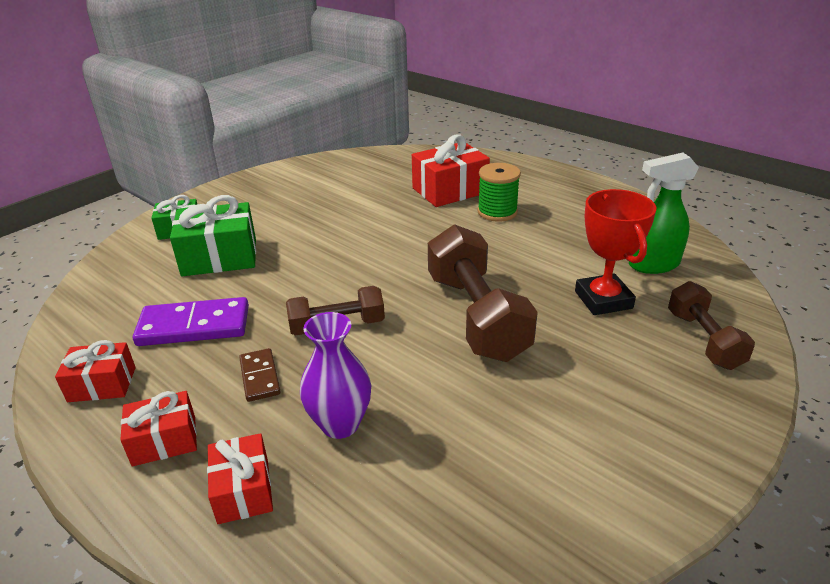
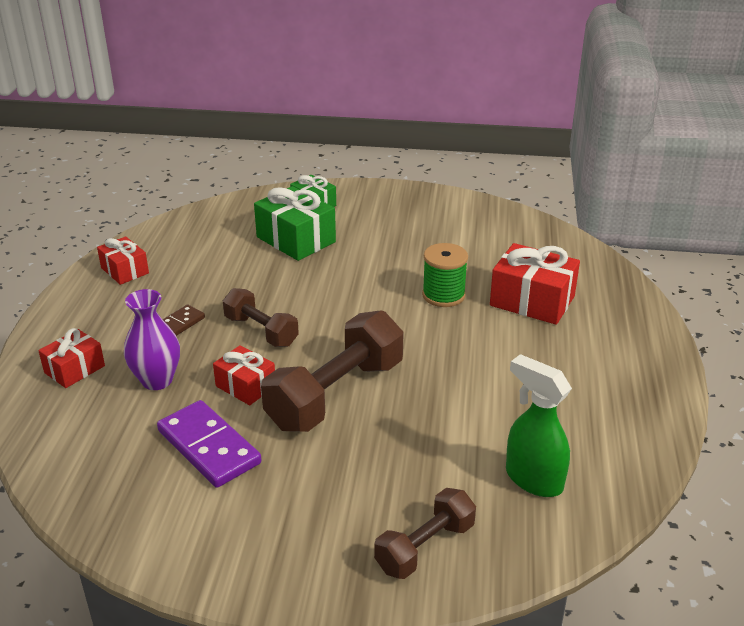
camera: 55 degrees right, 0 degrees up
red gift [120,391,197,466] -> red gift moved to [213,345,275,405]
purple domino [133,297,249,346] -> purple domino moved to [157,400,261,488]
green spool [478,163,521,222] -> green spool moved to [422,243,468,307]
red trophy [575,189,656,315] -> none

